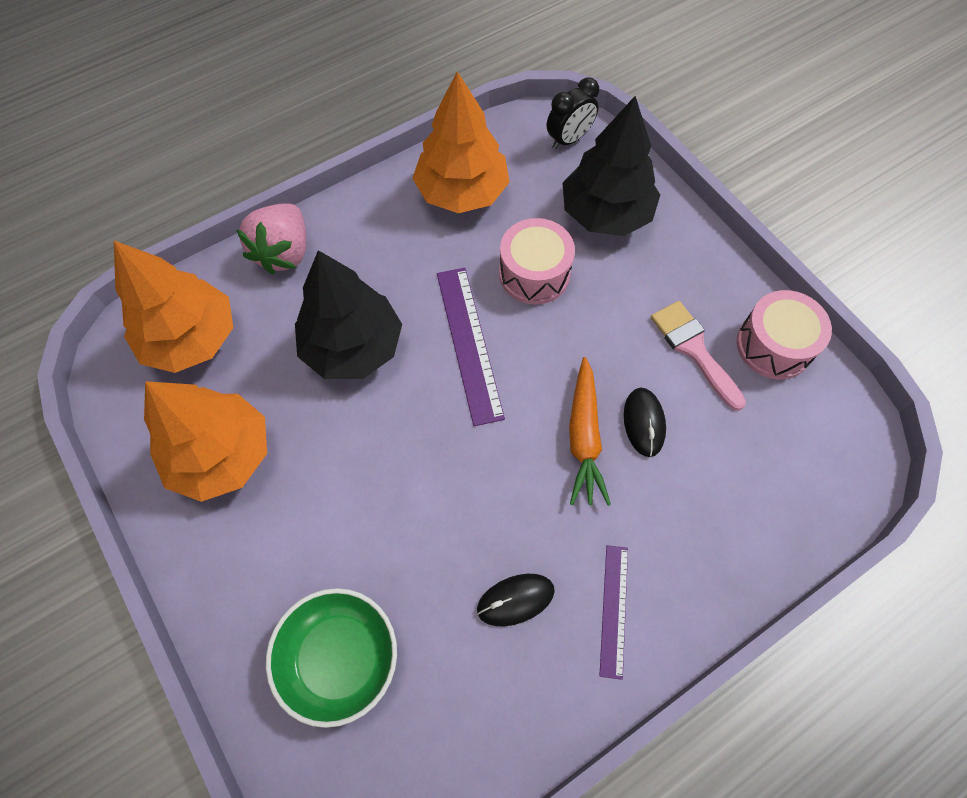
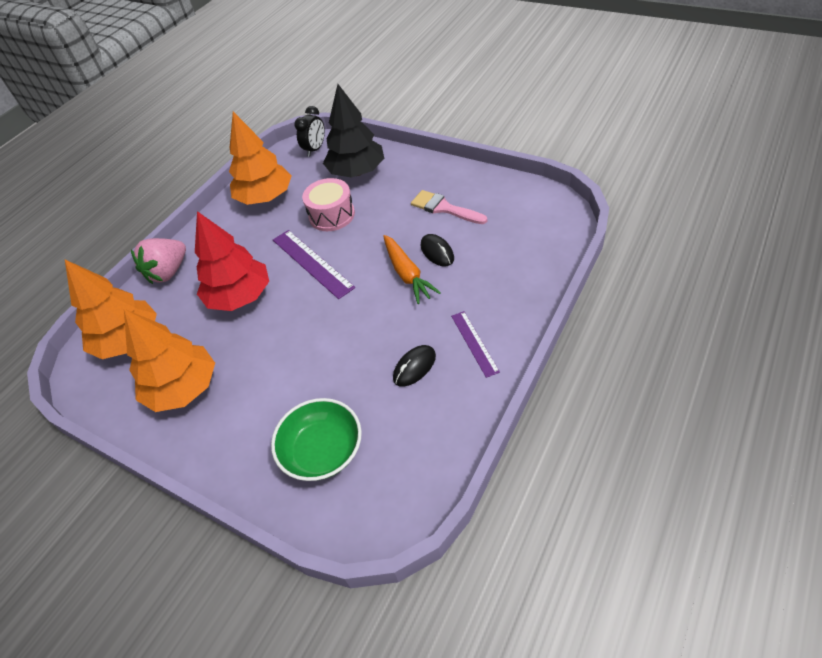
camera: 20 degrees left, 15 degrees down
pink strawberry [236,203,306,275] -> pink strawberry turned 45 degrees clockwise [131,238,186,284]
black tree [295,250,402,379] -> red tree [195,211,269,311]
pink drum [736,290,832,380] -> none

